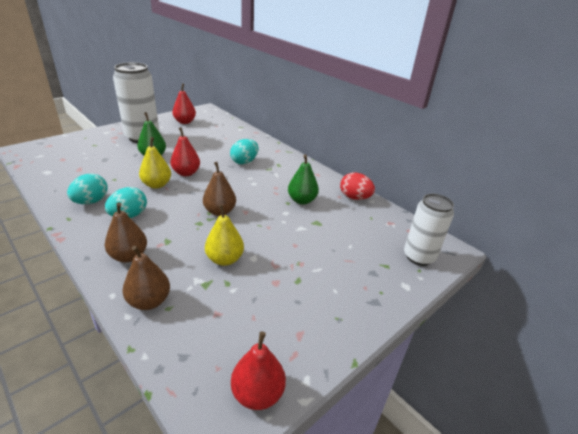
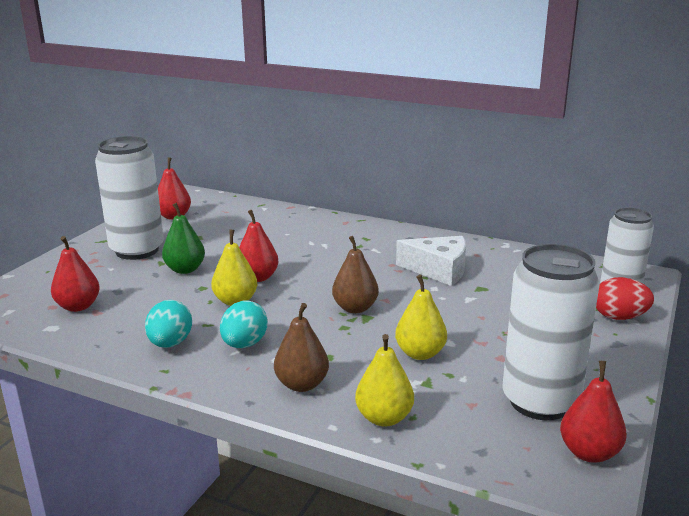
camera: 20 degrees left, 10 degrees down
brown pear [123,246,170,310] -> yellow pear [355,334,414,427]
turquoise egg [230,139,258,164] -> none
green pear [288,154,319,205] -> white cheese [396,236,466,286]
red egg [340,173,375,200] -> red egg moved to [596,277,654,320]
none -> red pear [51,236,100,312]
none -> white can [503,244,600,420]

